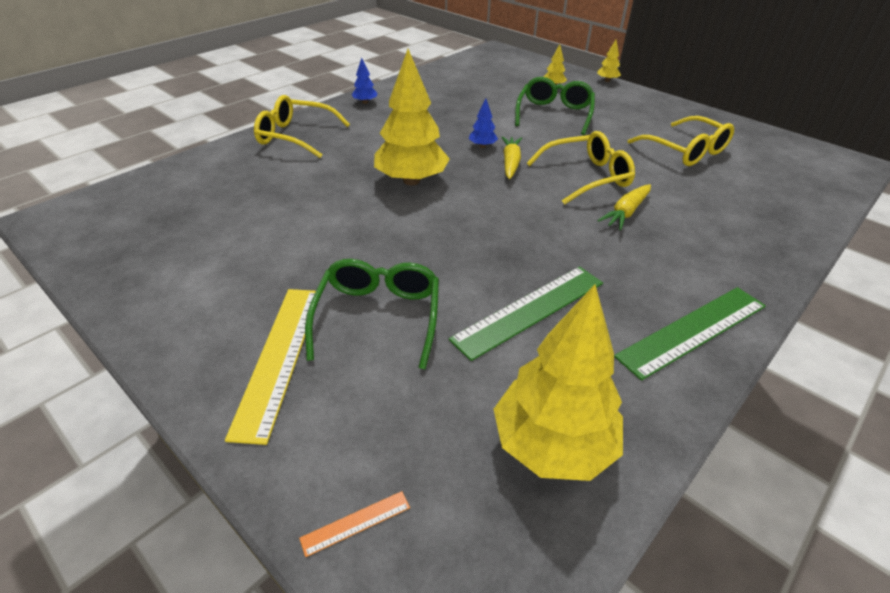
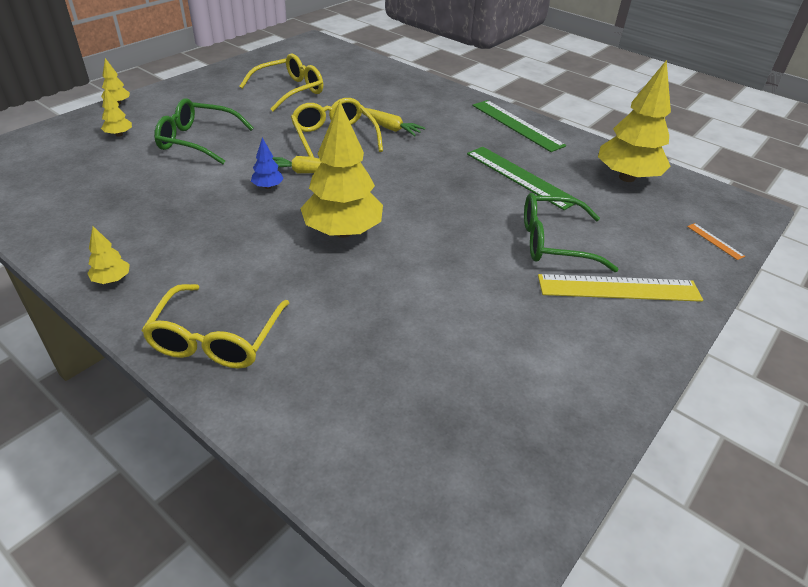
camera: 95 degrees left, 0 degrees up
blue tree [352,58,377,104] -> yellow tree [87,226,130,284]

